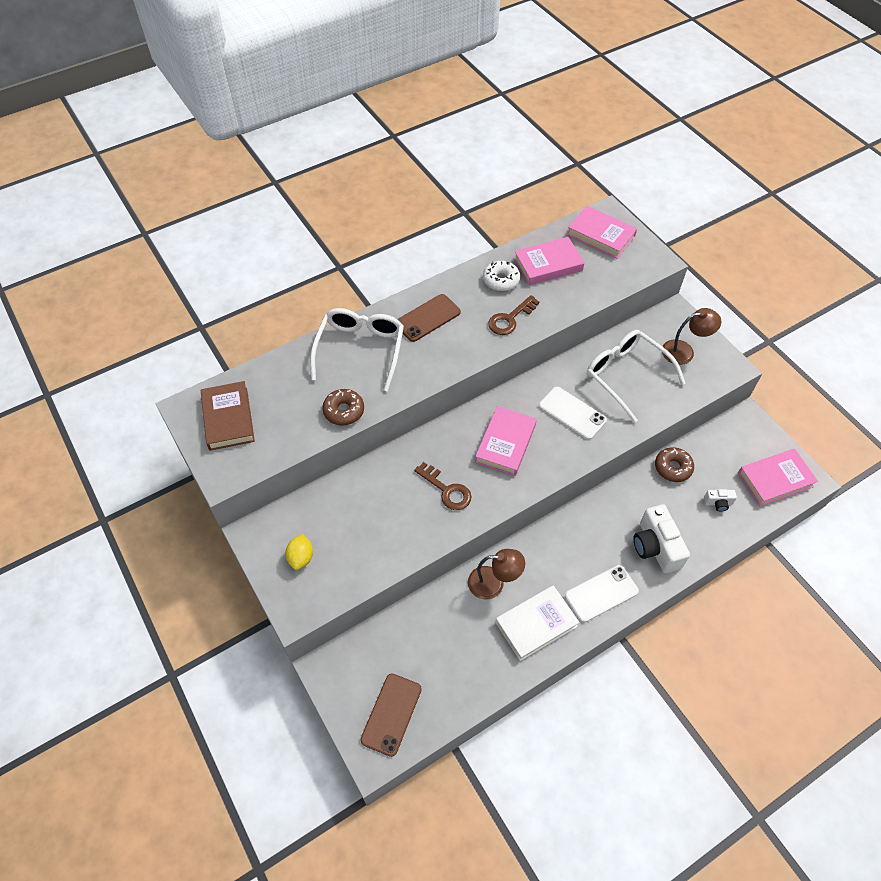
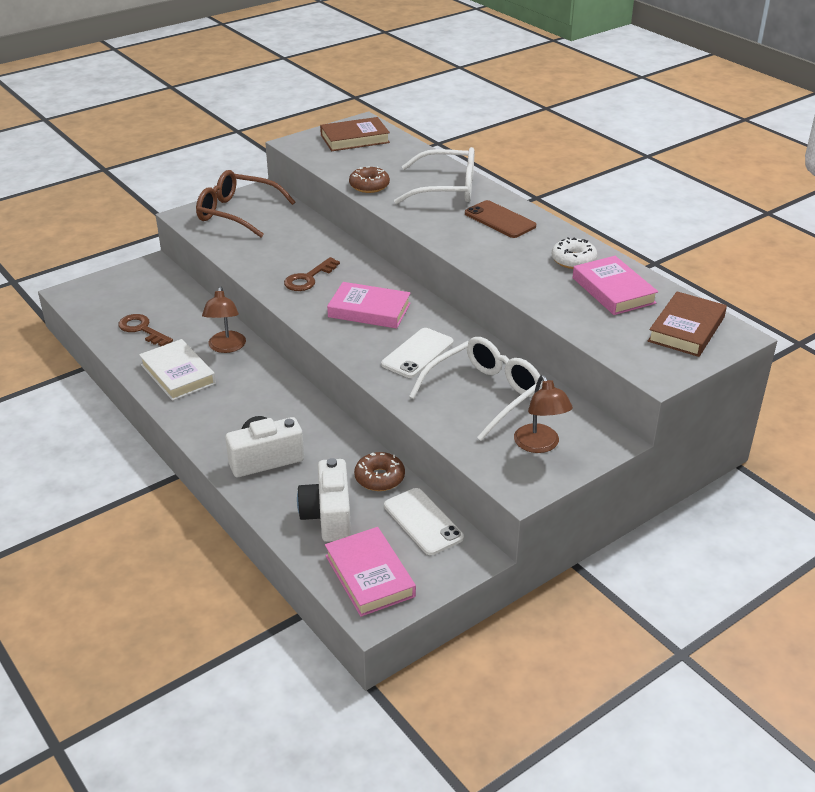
camera: 85 degrees right, 20 degrees down
yellow lemon [285,534,313,570] -> brown glasses [196,170,295,237]
brown phone [360,674,422,757] -> none
brown key [488,295,539,335] -> brown key moved to [118,314,173,346]
white phone [565,565,639,622] -> white phone moved to [384,488,464,555]
pink book [567,206,637,259] -> brown book [648,291,727,357]
white camera [704,489,737,512] -> white camera [297,458,351,542], size x2.07

